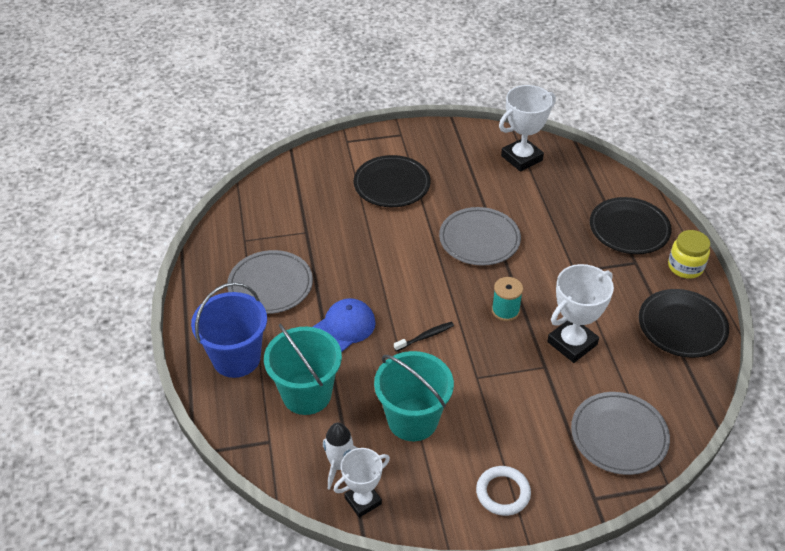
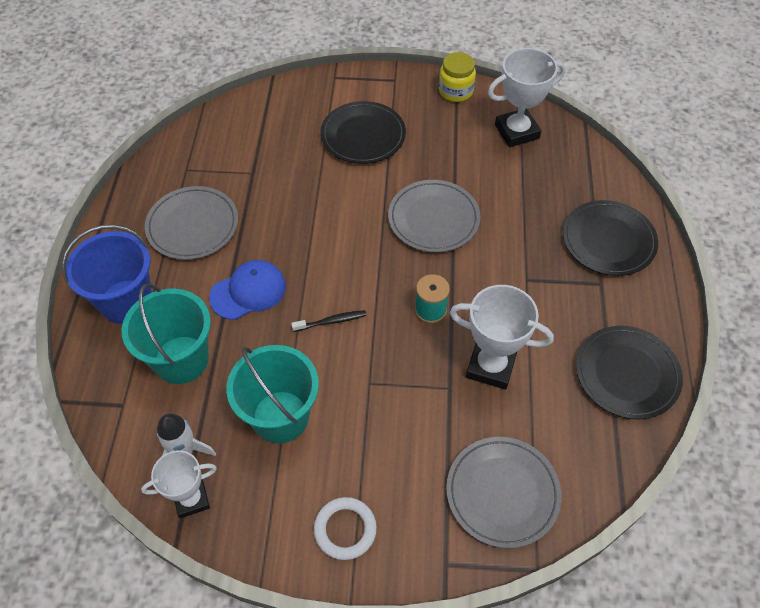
camera: 15 degrees right, 10 degrees up
white trophy [547,264,614,363] -> white trophy turned 45 degrees clockwise [450,285,554,390]
yellow jar [668,230,710,279] -> yellow jar moved to [439,52,476,102]

